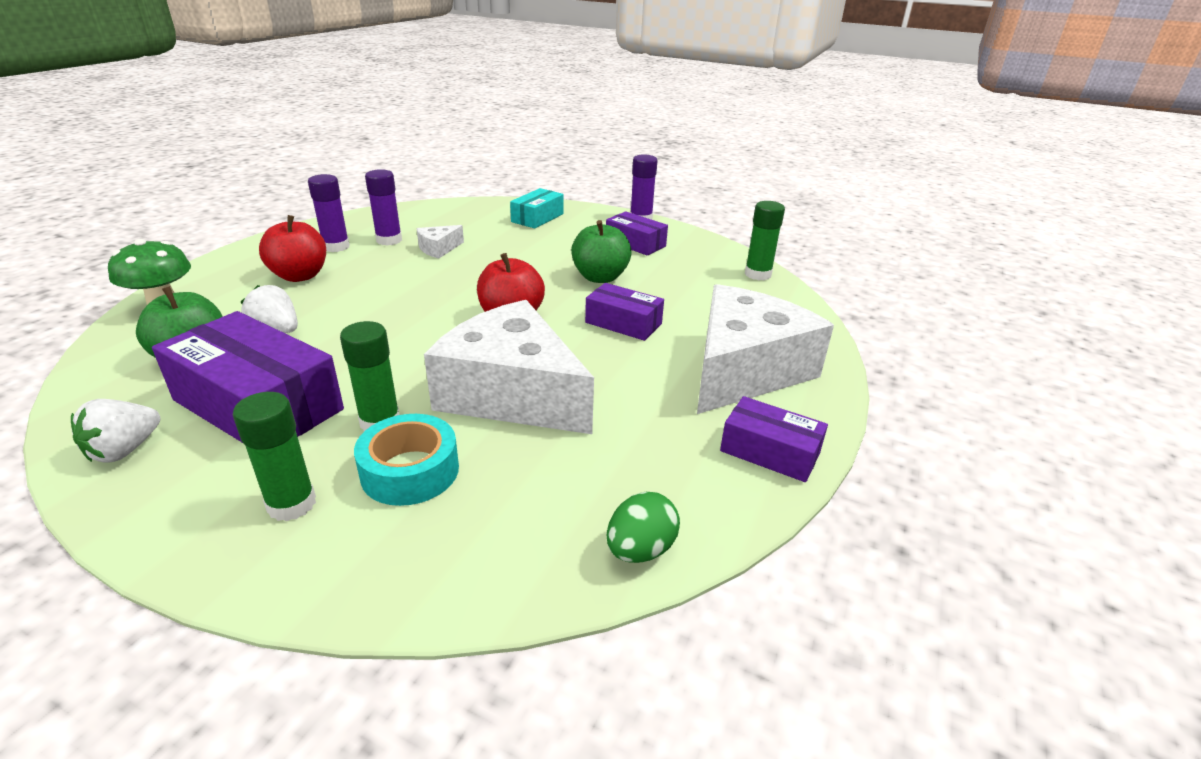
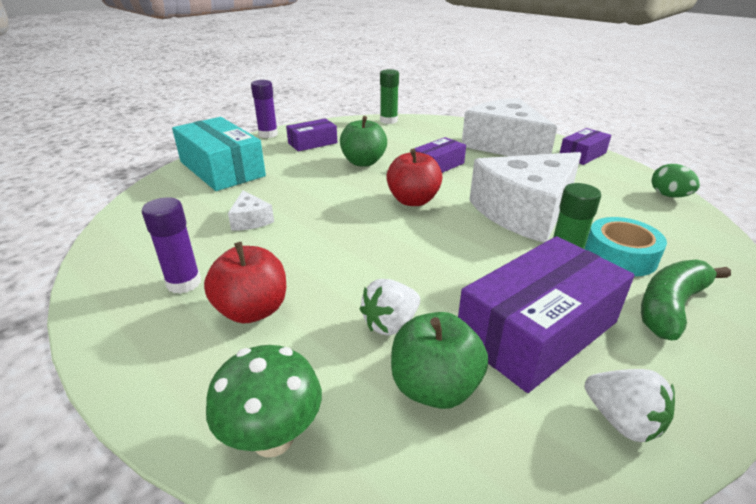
camera: 70 degrees left, 0 degrees up
green glue stick [233,392,316,521] -> green banana [641,259,731,340]
purple glue stick [365,169,402,245] -> none
turquoise box [510,188,564,229] -> turquoise box [172,117,266,191], size x1.81

